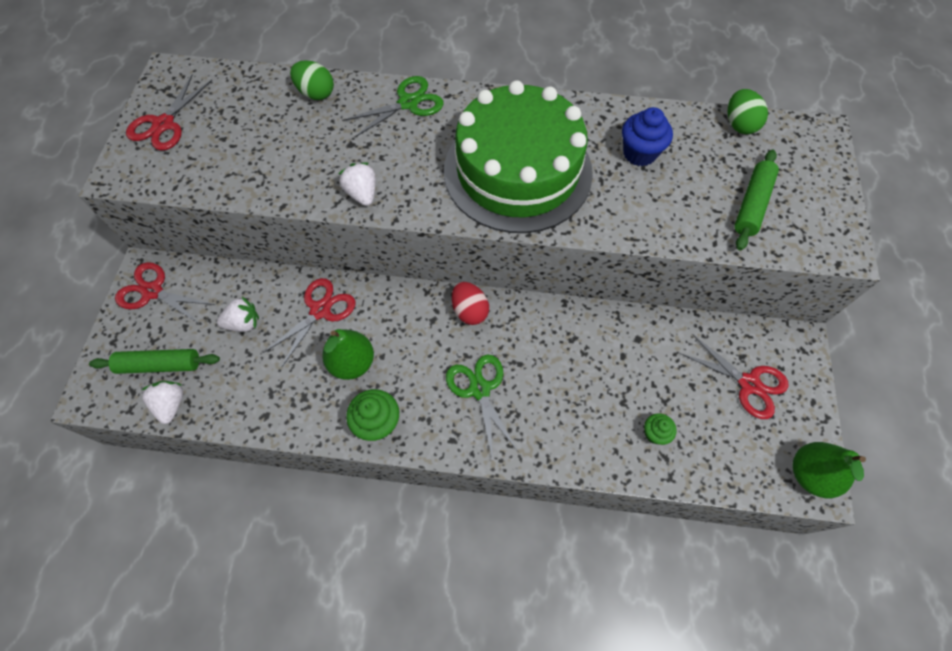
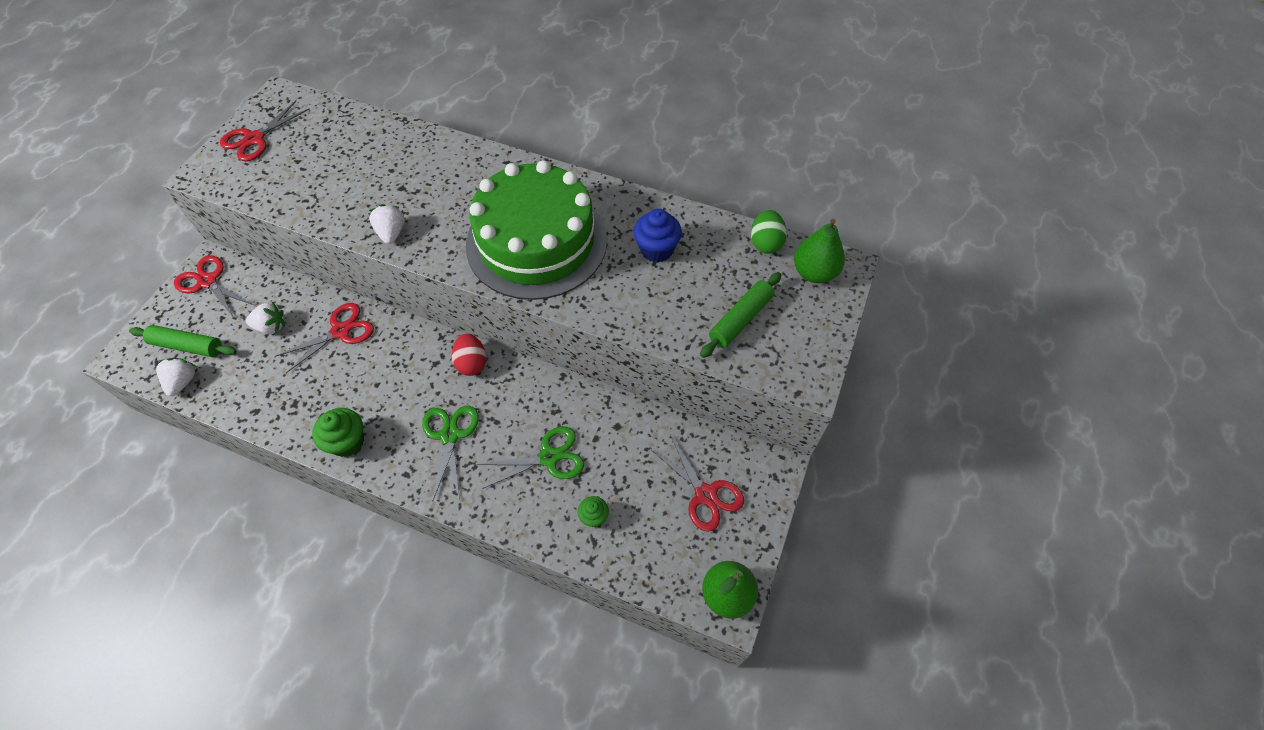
camera: 15 degrees right, 5 degrees down
green egg [290,60,334,100] -> none
green pear [322,329,374,380] -> green pear moved to [794,219,845,283]
green scissors [342,76,444,138] -> green scissors moved to [477,426,584,489]

